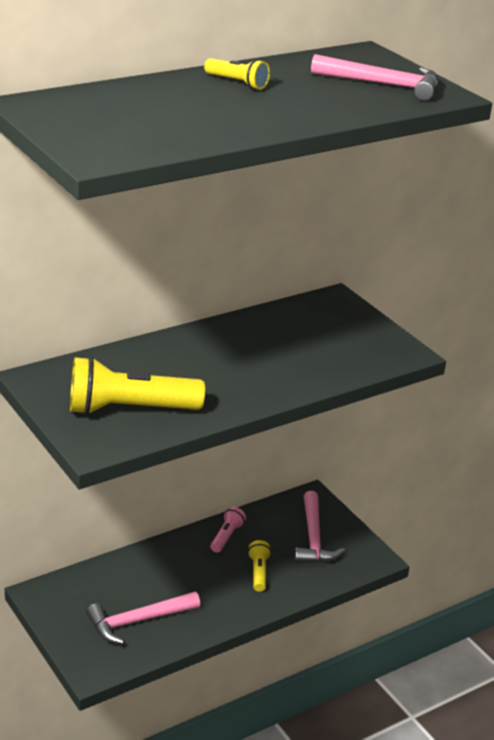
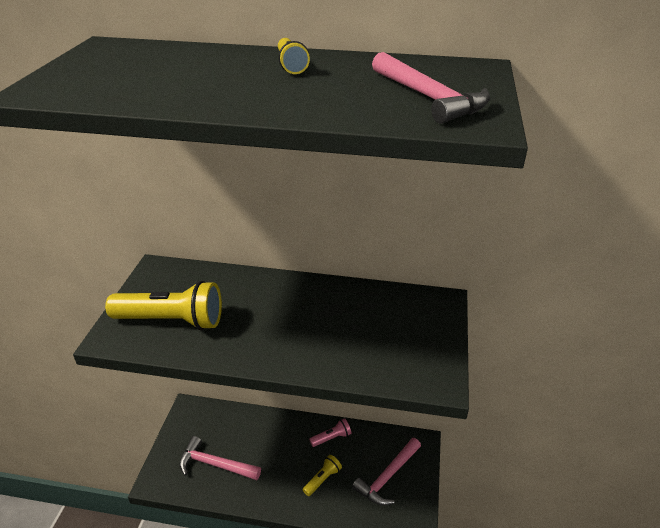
camera: 45 degrees right, 5 degrees up
yellow flashlight [70,356,205,415] -> yellow flashlight turned 150 degrees clockwise [105,281,222,330]

